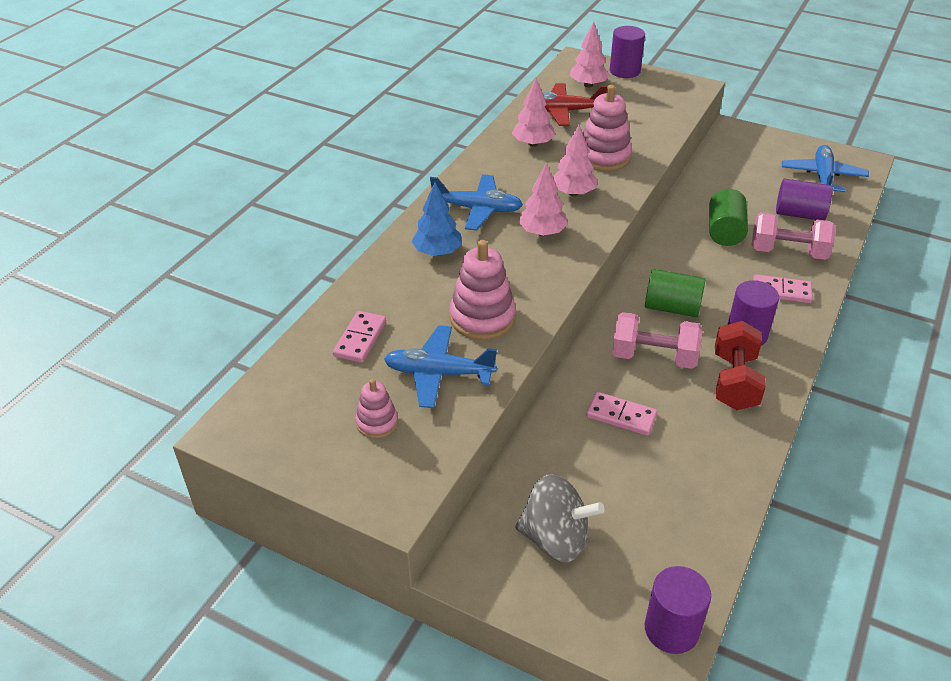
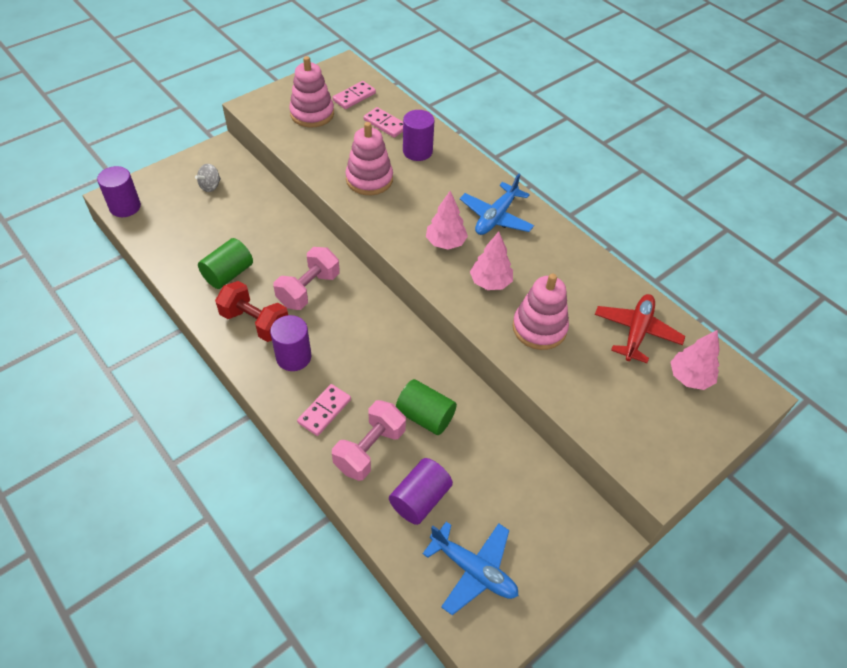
camera: 110 degrees right, 10 degrees up
pink stacking toy [355,379,398,438] -> pink stacking toy [289,56,334,128], size x1.75
blue plane [384,325,497,408] -> none
blue tree [412,182,462,256] -> none
pink tree [512,78,555,147] -> none
grey spinning top [515,474,604,562] -> grey spinning top [195,164,221,192], size x0.55
pink domino [586,392,658,436] -> pink domino moved to [332,81,376,109]
purple cylinder [610,26,645,78] -> purple cylinder moved to [403,110,434,161]
green cylinder [645,269,706,317] -> green cylinder moved to [198,238,253,289]

